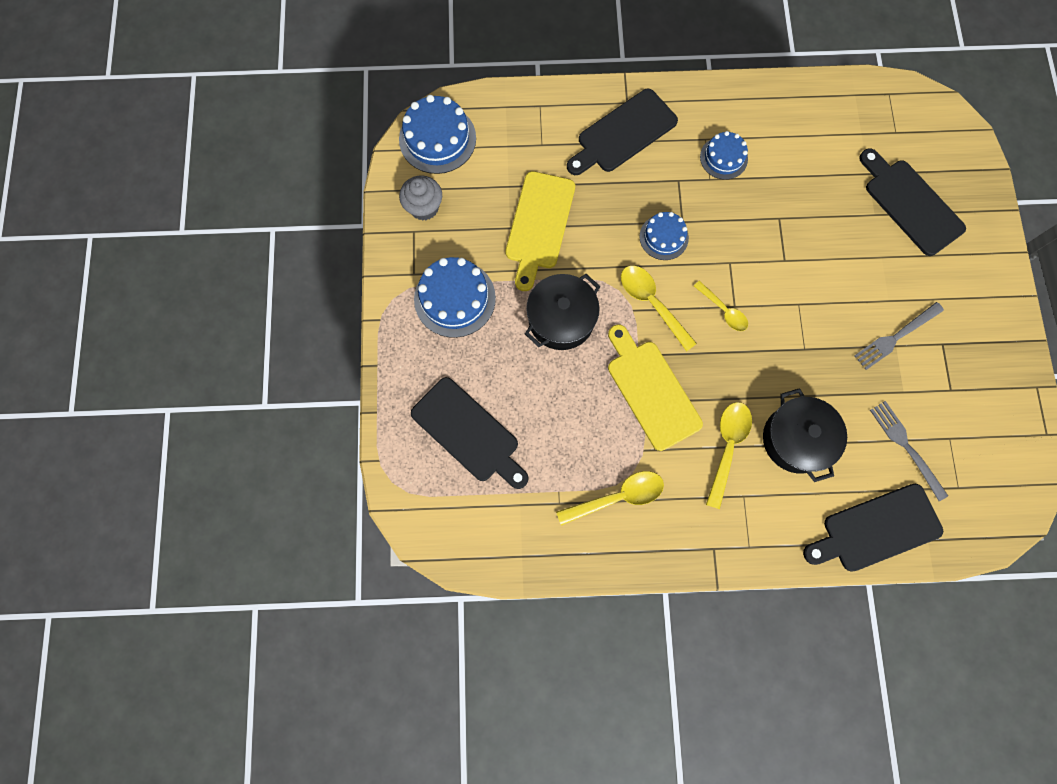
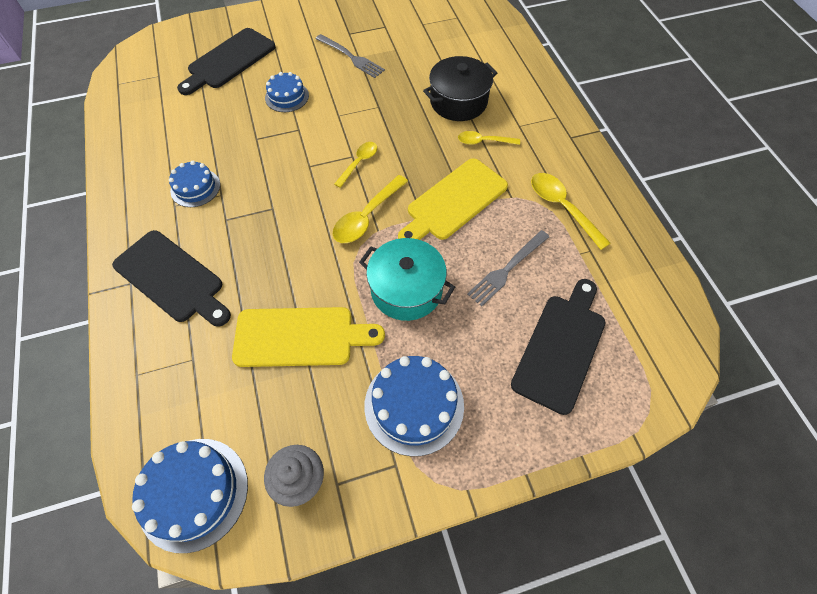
camera: 105 degrees left, 15 degrees down
black pot [525,274,600,350] -> turquoise pot [359,238,455,321]
blue cake [639,212,689,260] -> blue cake moved to [265,72,309,112]
yellow spoon [706,402,752,509] -> yellow spoon [458,131,520,145], size x0.65
black cutting board [803,484,943,571] -> none
grey fork [870,401,948,501] -> grey fork moved to [467,230,549,307]

